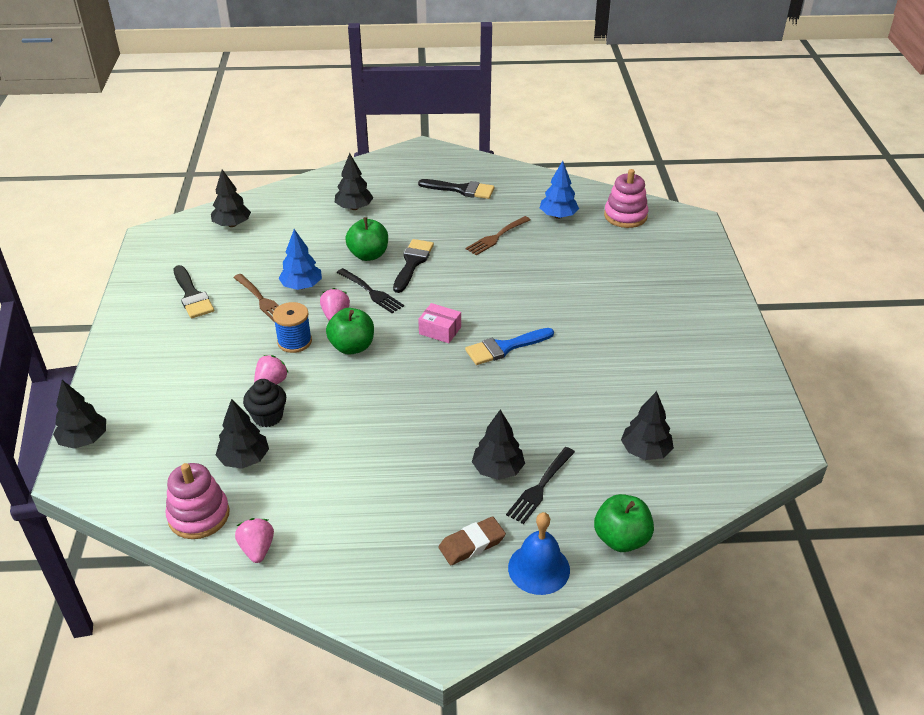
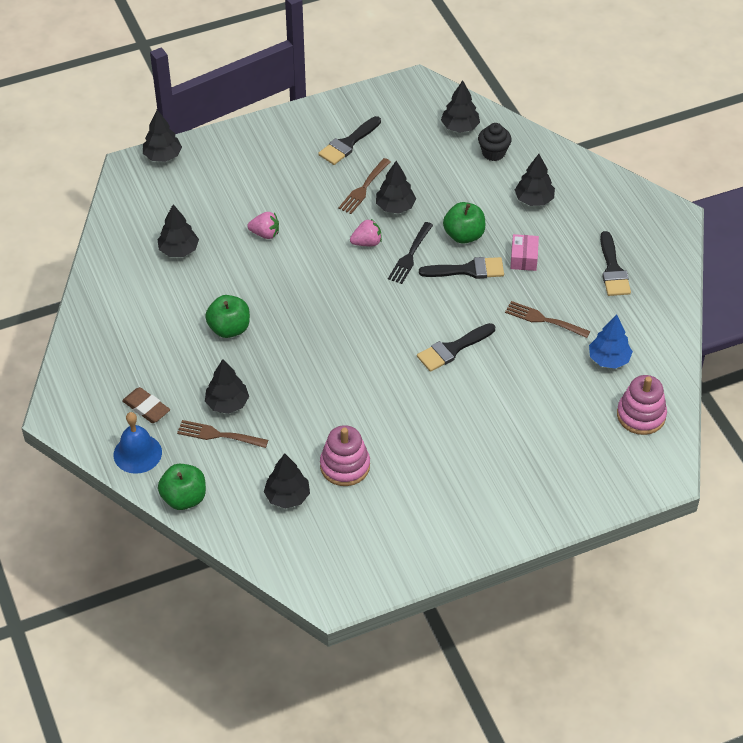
camera: 70 degrees right, 10 degrees up
pink stacking toy [166,463,230,539] -> pink stacking toy moved to [320,425,370,486]
pink strawberry [235,518,274,563] -> none
black cupcake [243,379,286,427] -> black cupcake moved to [478,123,512,161]
blue spool [273,302,312,353] -> none
blue tree [278,229,322,290] -> black tree [376,161,416,214]
green apple [326,308,374,355] -> green apple moved to [205,295,250,338]
pink box [418,303,461,343] -> pink box moved to [510,234,539,271]
blue brush [465,328,554,365] -> none
black fork [506,447,575,524] -> brown fork [177,420,268,448]
none -> black brush [417,323,495,372]

